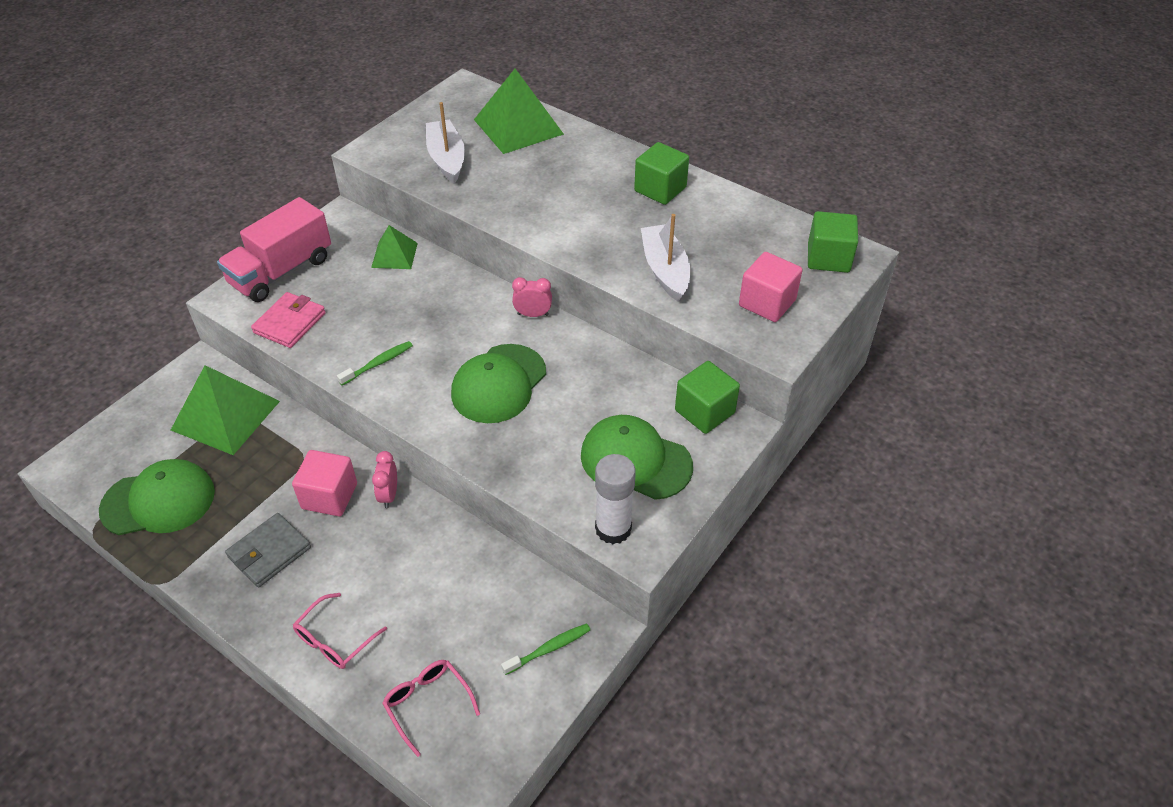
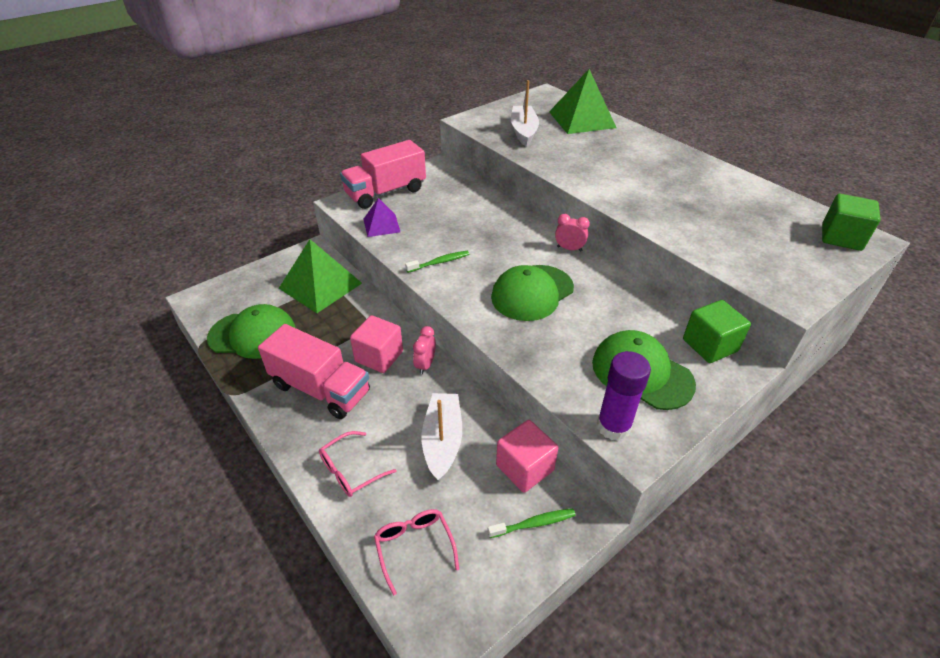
camera: 15 degrees right, 5 degrees down
grey wallet [225,513,311,587] -> pink truck [258,324,370,419]
pink wallet [251,292,326,348] -> purple pyramid [364,198,400,237]
green pyramid [371,225,418,269] -> none
white glue stick [595,454,636,544] -> purple glue stick [597,351,651,441]
green cube [634,142,689,205] -> none
white boat [641,214,690,302] -> white boat moved to [422,393,462,481]
pink cube [739,252,803,322] -> pink cube moved to [496,420,558,493]

